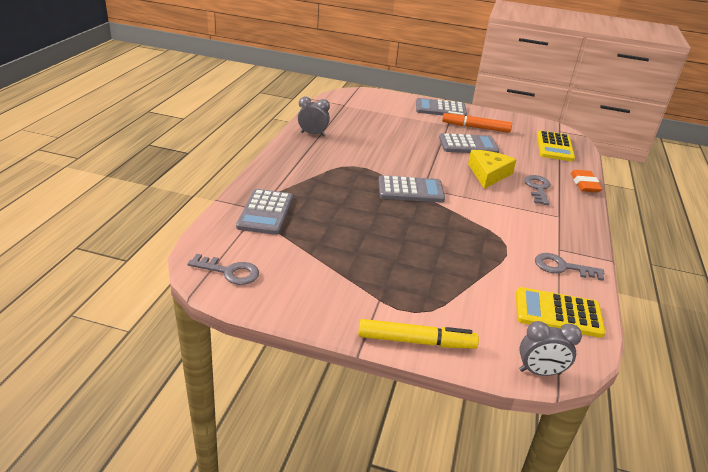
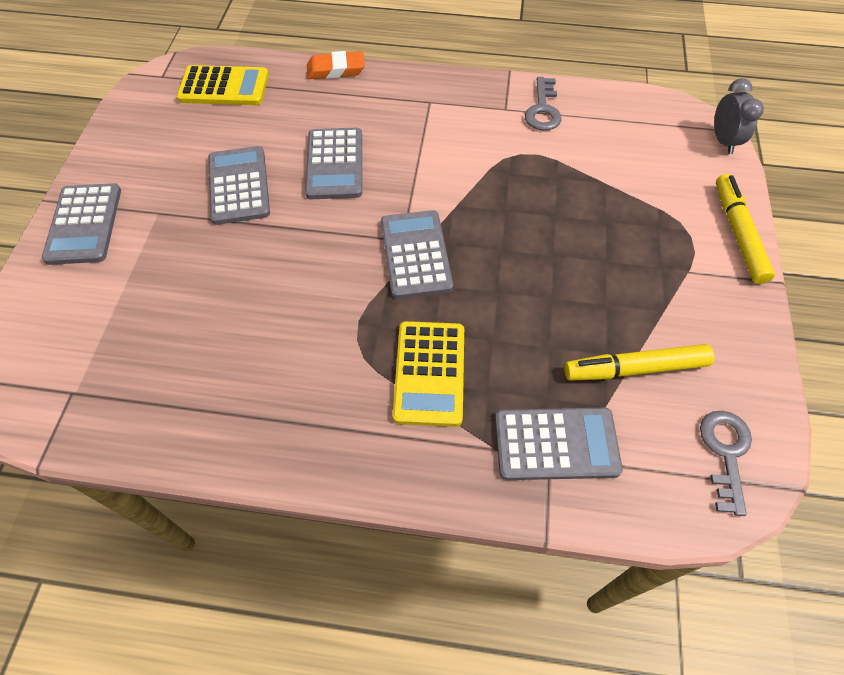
camera: 95 degrees left, 25 degrees up
grey clock [298,96,330,136] -> none
orange marker [442,111,512,133] -> none
yellow cheese [468,150,516,189] -> grey calculator [305,128,362,199]
yellow calculator [516,287,606,338] -> yellow calculator moved to [393,321,464,427]
grey key [524,175,550,205] -> none
none -> yellow marker [564,344,714,381]

